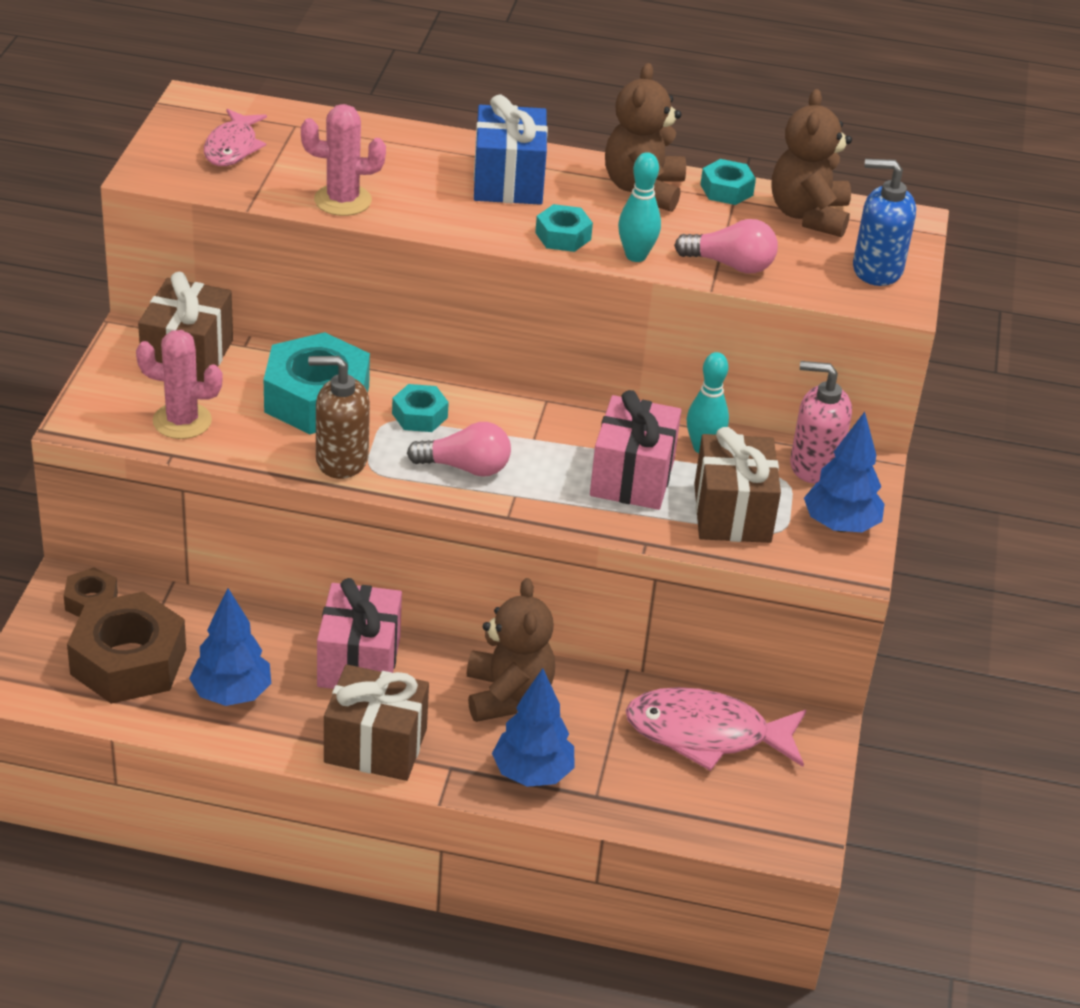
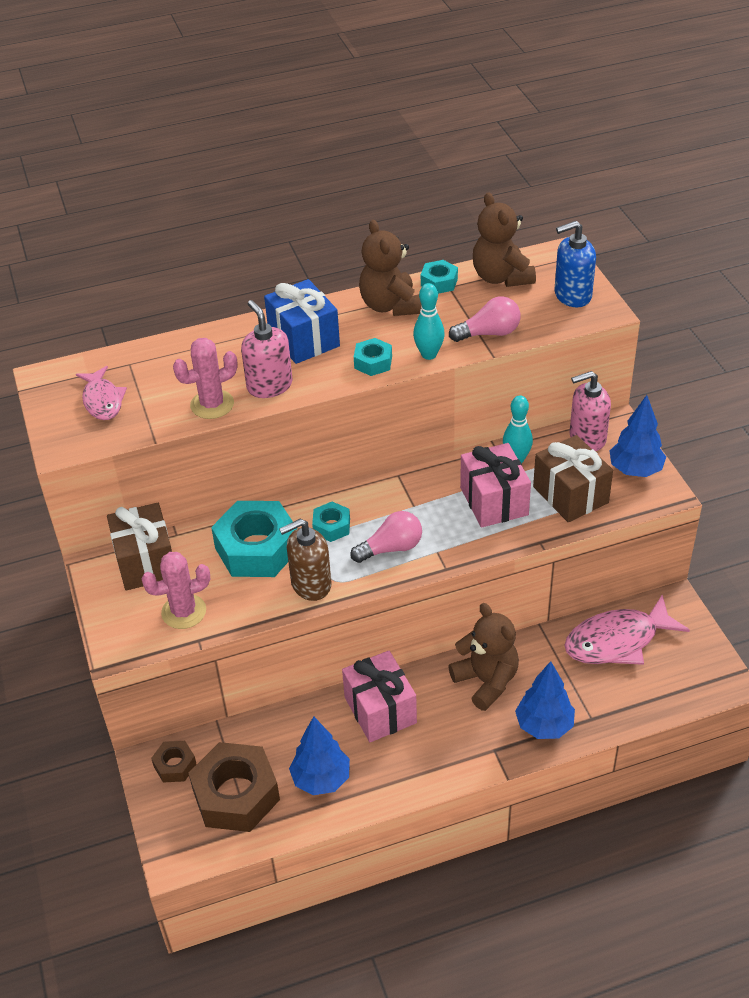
camera: 25 degrees left, 5 degrees up
brown gift [324,664,429,781] -> none
none -> pink soap dispenser [241,300,293,398]

